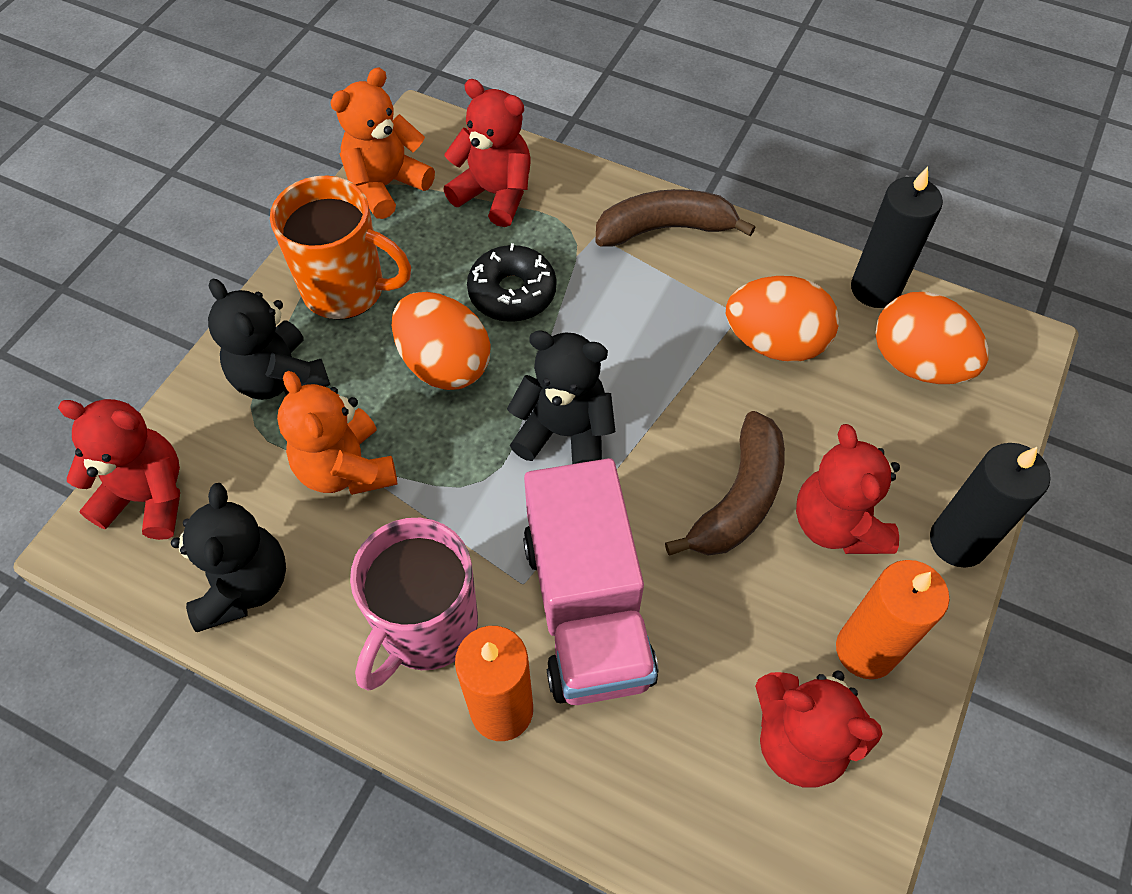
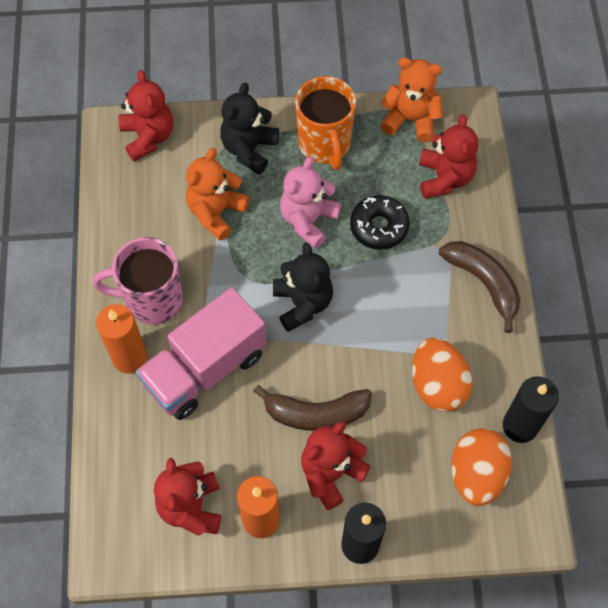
camera: 60 degrees right, 5 degrees up
black teddy bear [171,483,286,632] -> none
orange egg [392,292,490,390] -> pink teddy bear [280,156,341,249]

